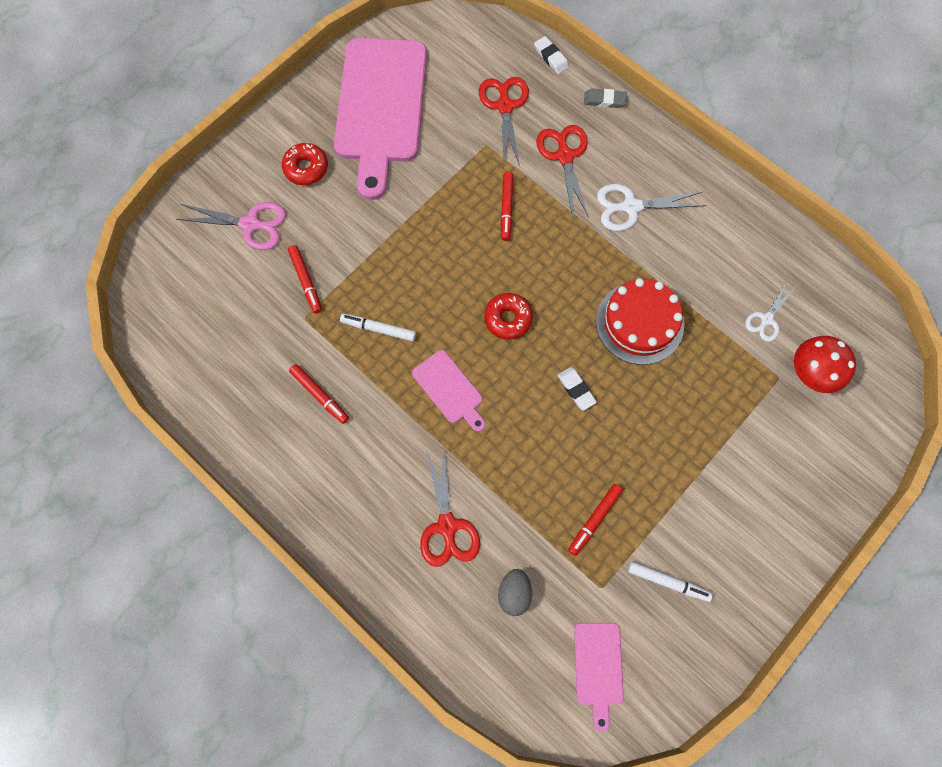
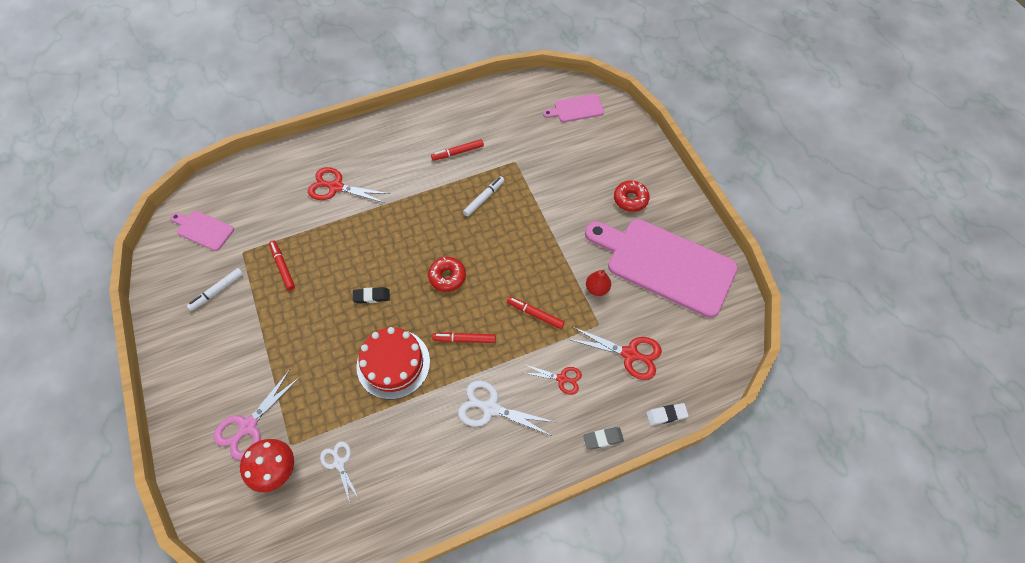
camera: 115 degrees right, 10 degrees down
pink scissors [177,202,286,250] -> pink scissors moved to [214,370,300,460]
red marker [288,245,322,313] -> red marker moved to [432,332,496,343]
pink cutting board [412,350,485,432] -> pink cutting board moved to [543,94,604,122]
grey egg [498,569,532,616] -> none
red scissors [536,125,589,219] -> red scissors [524,364,582,395], size x0.62
white eraser [557,367,597,411] -> black eraser [353,287,390,304]
grey eraser [584,88,627,108] -> grey eraser turned 45 degrees clockwise [583,427,624,450]
white scissors [597,184,706,231] -> white scissors turned 90 degrees counterclockwise [458,380,554,436]
none -> red pear [586,270,611,296]

